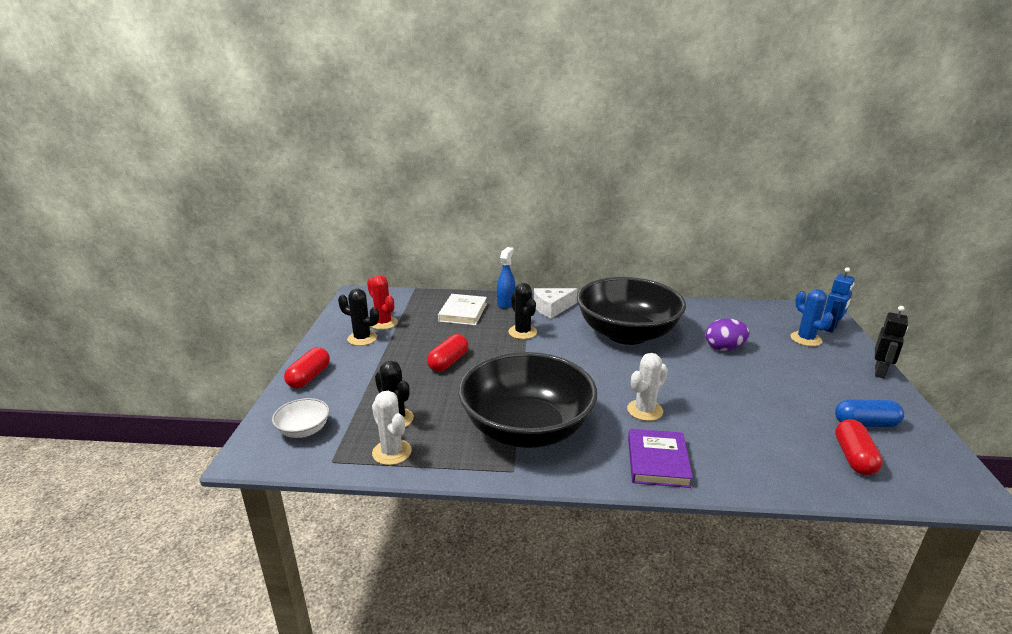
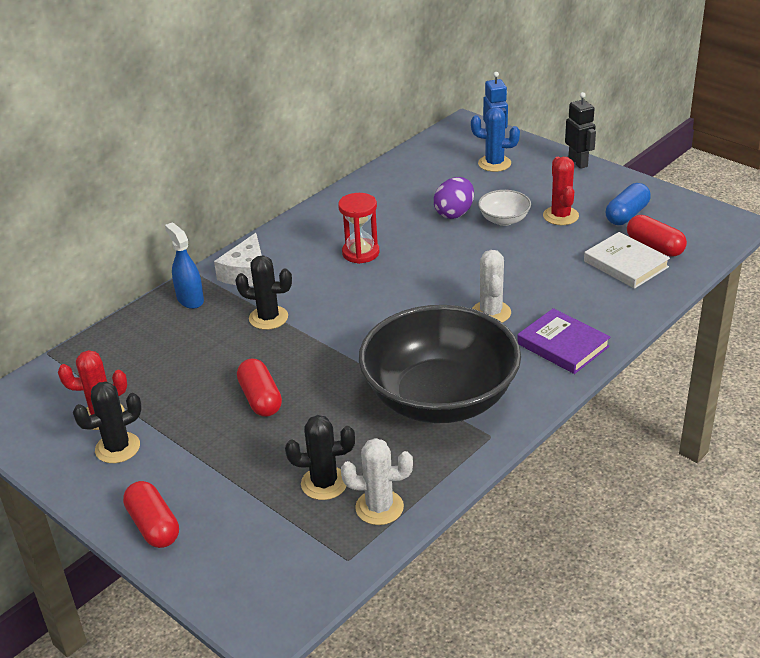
camera: 50 degrees left, 10 degrees up
white bowl [272,398,329,438] -> white bowl moved to [478,190,531,226]
white book [438,294,487,325] -> white book moved to [584,232,670,289]
black bowl [577,277,686,345] -> red hourglass [338,193,379,264]
none -> red cactus [543,157,579,225]

